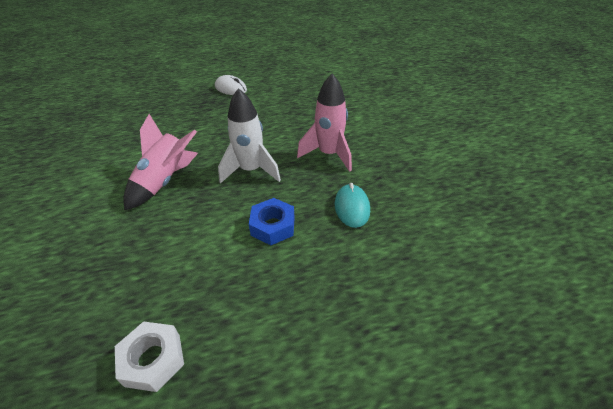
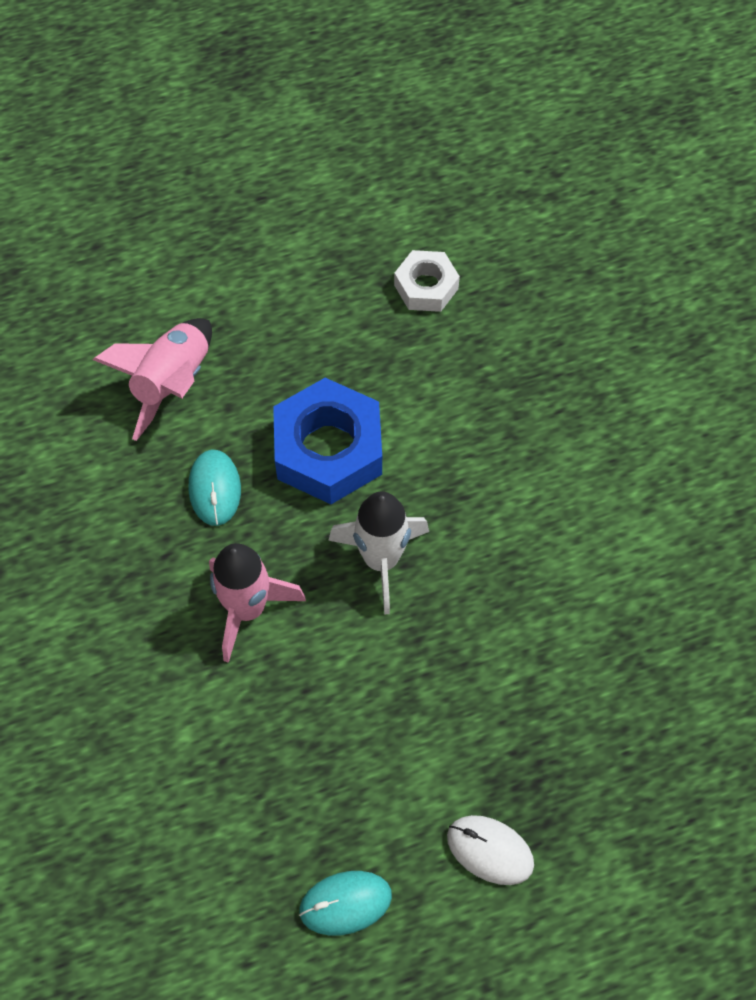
camera: 175 degrees right, 20 degrees up
pink rocket [124,114,198,210] -> pink rocket moved to [93,318,212,441]
blue nut [249,198,295,245] -> blue nut [273,378,382,504], size x1.76
none -> turquoise mouse [299,871,392,936]

